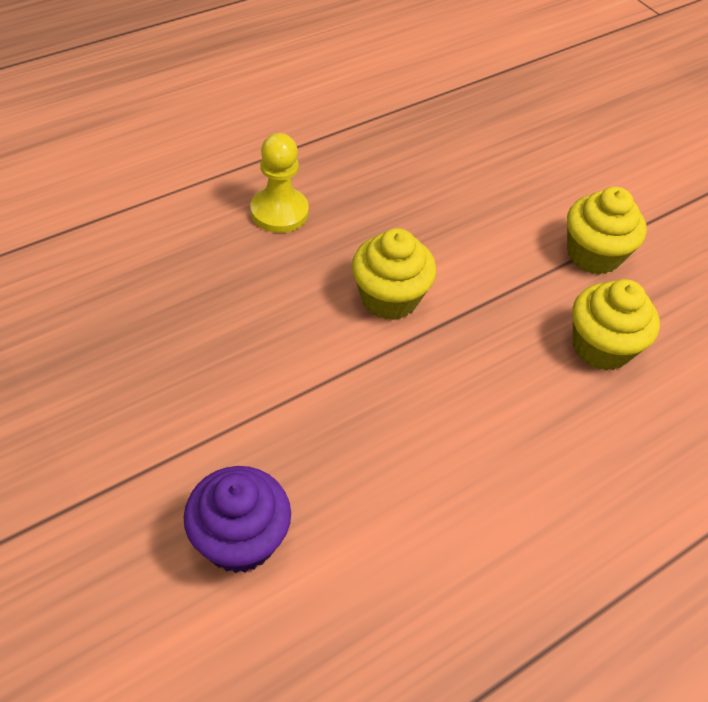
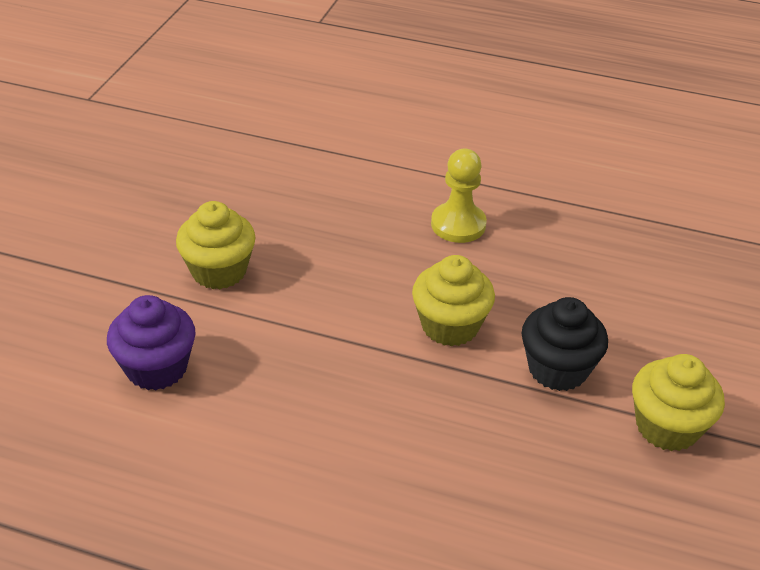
camera: 55 degrees right, 10 degrees down
yellow cupcake [572,279,660,371] -> yellow cupcake moved to [176,201,256,289]
none -> black cupcake [521,297,608,391]

